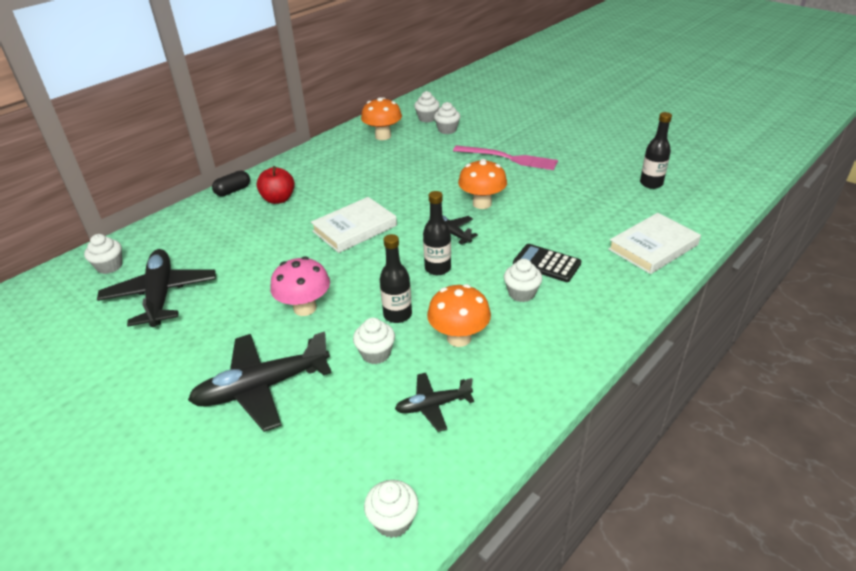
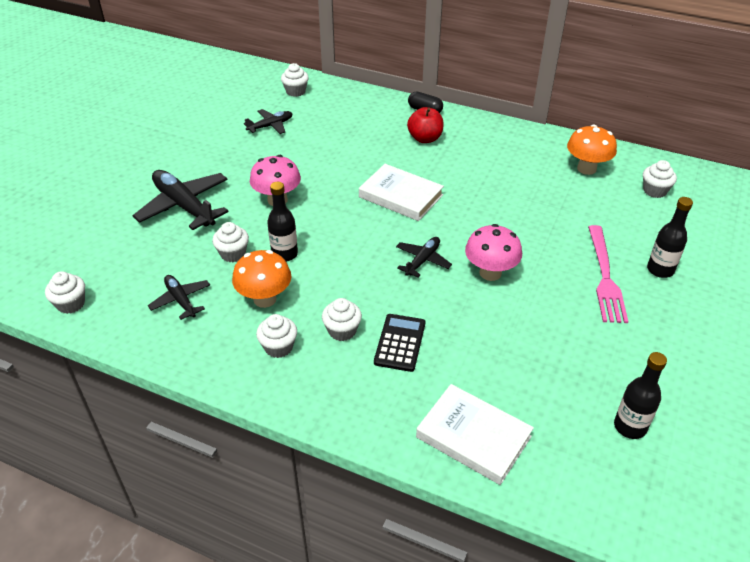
camera: 70 degrees right, 5 degrees up
black plane [97,249,216,327] -> black plane [244,109,293,134], size x0.55
black bottle [423,191,451,275] -> black bottle moved to [647,197,693,278]
white cupcake [434,102,460,134] -> white cupcake moved to [256,314,297,358]
orange mushroom [458,159,507,209] -> pink mushroom [465,224,522,281]

